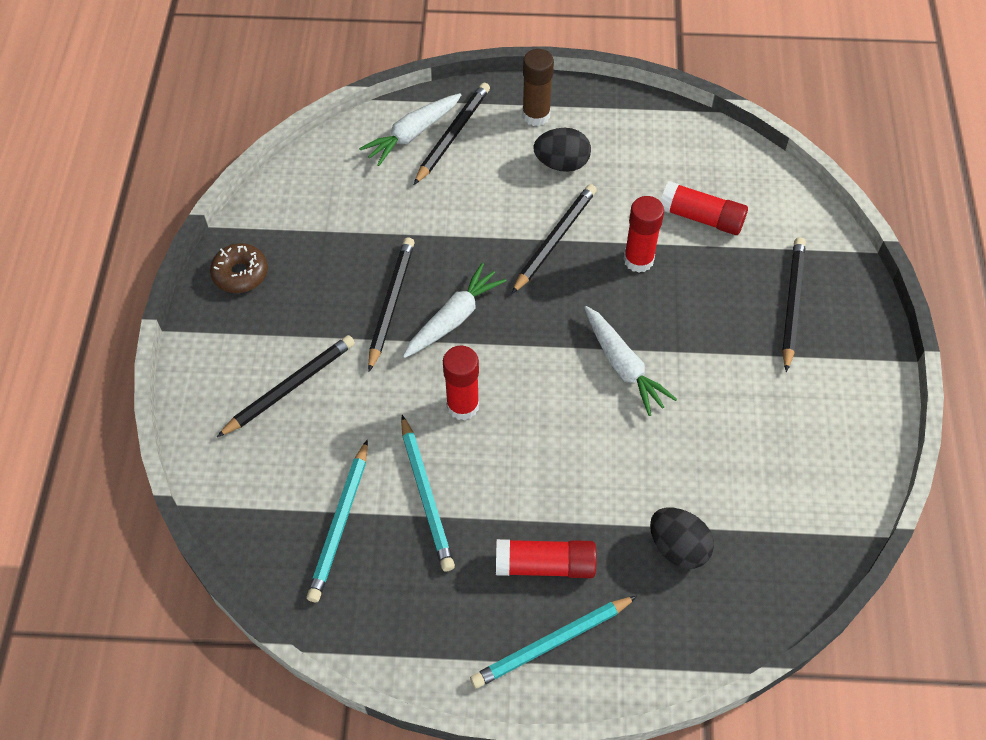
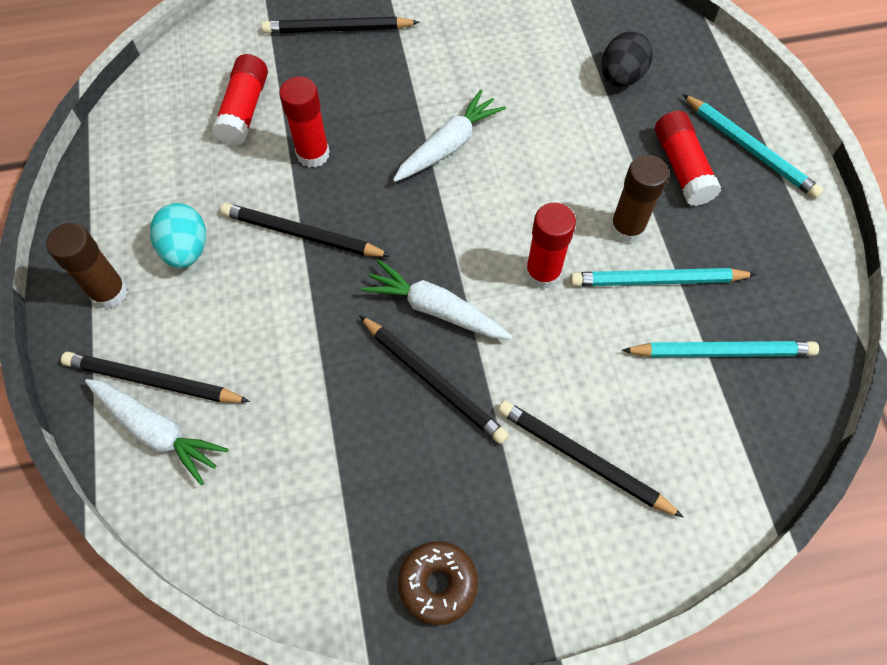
camera: 105 degrees left, 5 degrees up
black pencil [368,237,415,372] -> black pencil turned 135 degrees counterclockwise [359,315,509,444]
turquoise pencil [401,415,455,571] -> turquoise pencil turned 150 degrees counterclockwise [570,268,757,286]
black egg [533,128,591,172] -> turquoise egg [150,203,206,268]
none -> brown glue stick [610,155,669,244]

